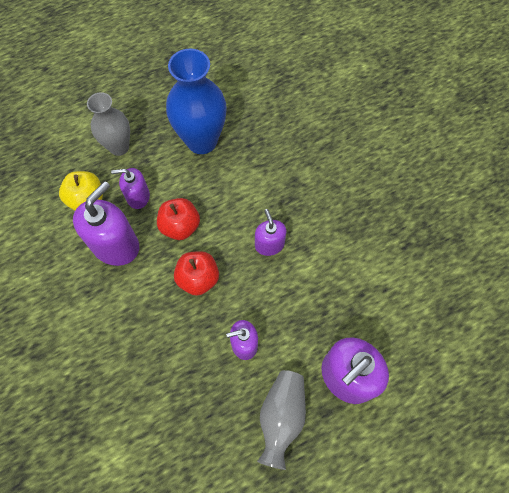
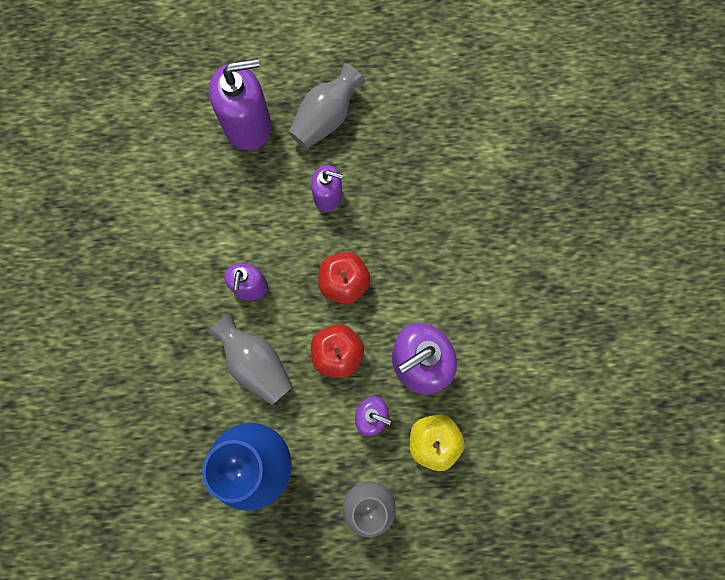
camera: 155 degrees left, 10 degrees up
none -> grey vase [208,313,293,405]

